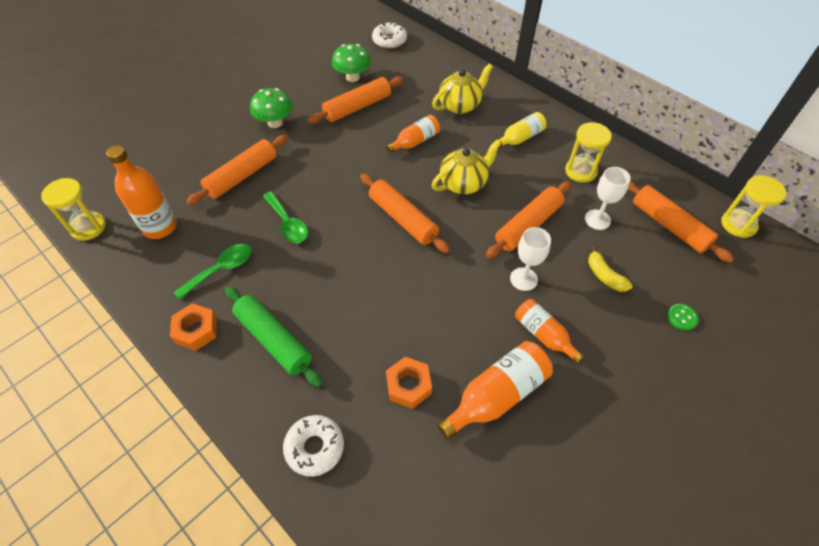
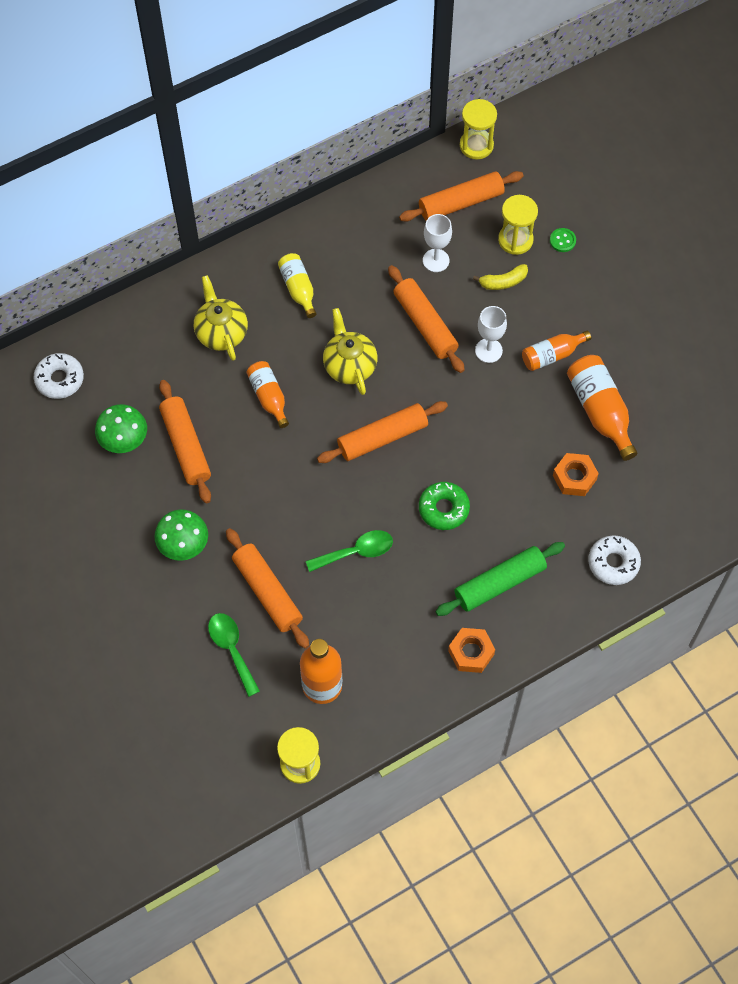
camera: 75 degrees left, 10 degrees up
green spoon [174,244,252,300] -> green spoon moved to [208,613,260,697]
yellow hourglass [565,122,612,183] -> yellow hourglass moved to [498,195,538,255]
none -> green donut [419,482,470,530]

